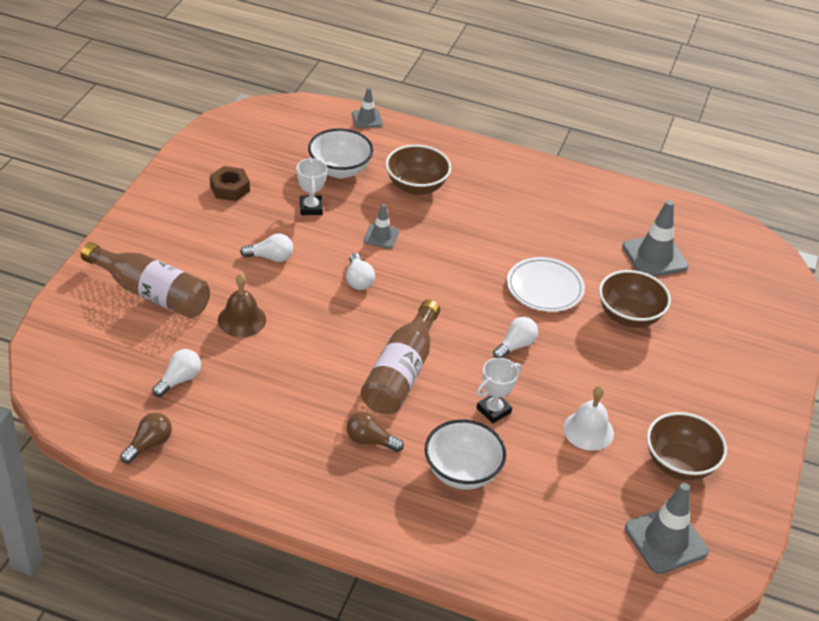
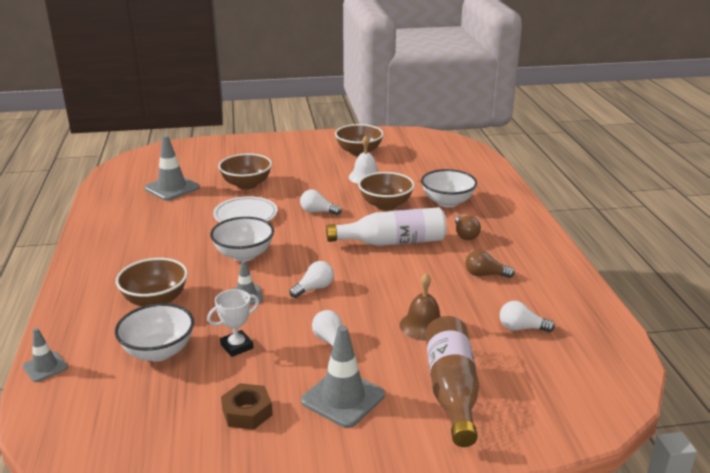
camera: 115 degrees left, 15 degrees down
brown light bulb [120,412,172,464] -> brown light bulb moved to [465,250,515,278]
brown bottle [361,300,440,414] -> white bottle [326,207,447,246]
white trophy [477,358,521,423] -> brown bowl [358,172,415,210]
grey traffic cone [625,483,709,574] -> grey traffic cone moved to [301,326,385,428]
none -> white bowl [210,217,274,261]

